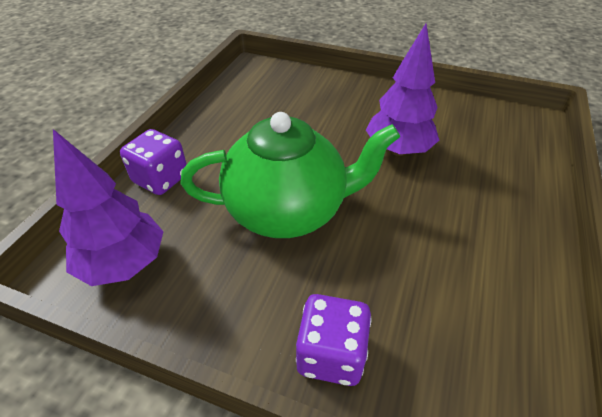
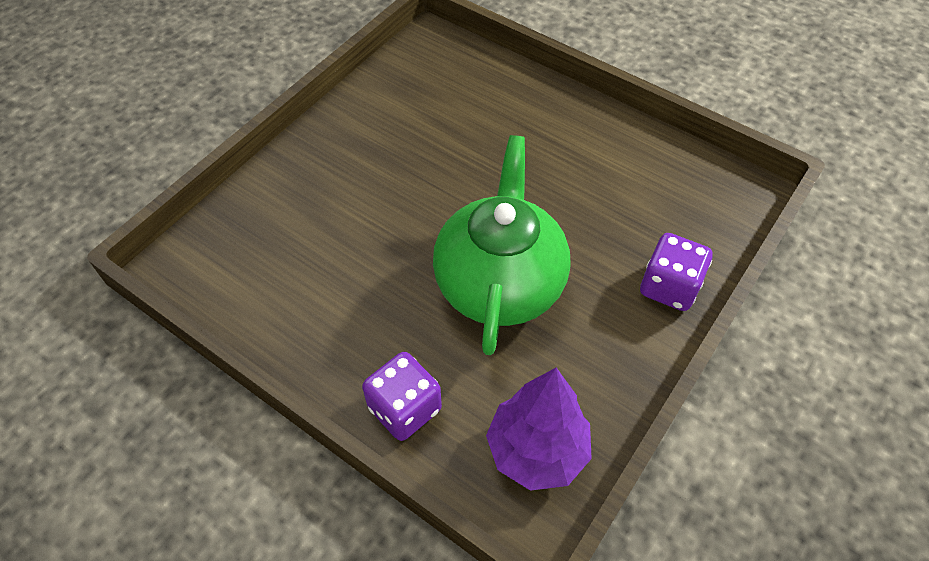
camera: 75 degrees left, 10 degrees up
purple tree [366,24,439,156] -> none

